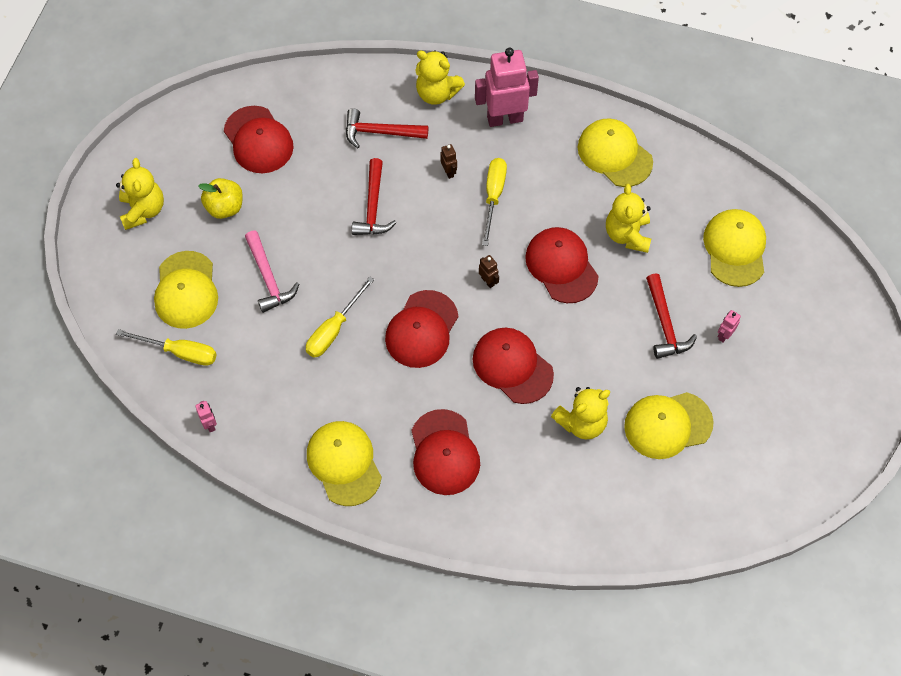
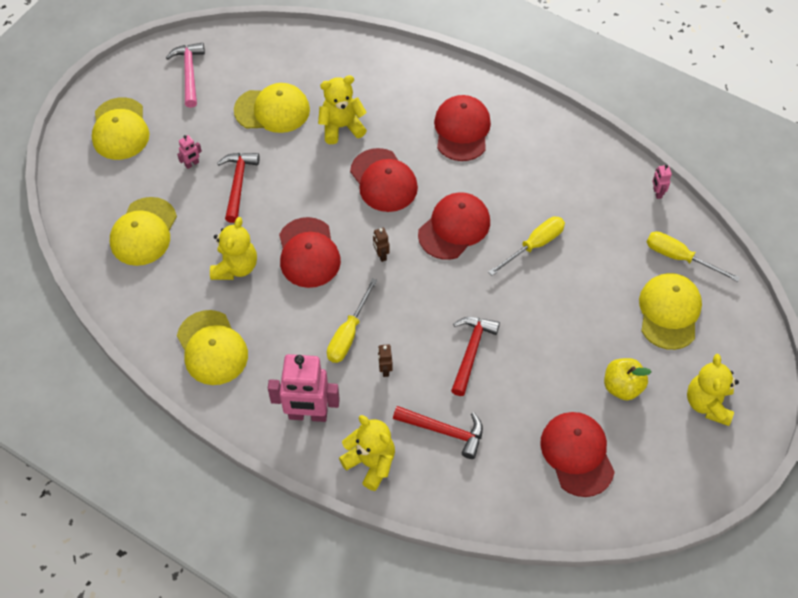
camera: 165 degrees left, 5 degrees down
pink hammer [245,231,299,313] -> pink hammer moved to [166,42,205,108]
yellow cap [307,421,382,506] -> yellow cap moved to [92,97,149,160]

